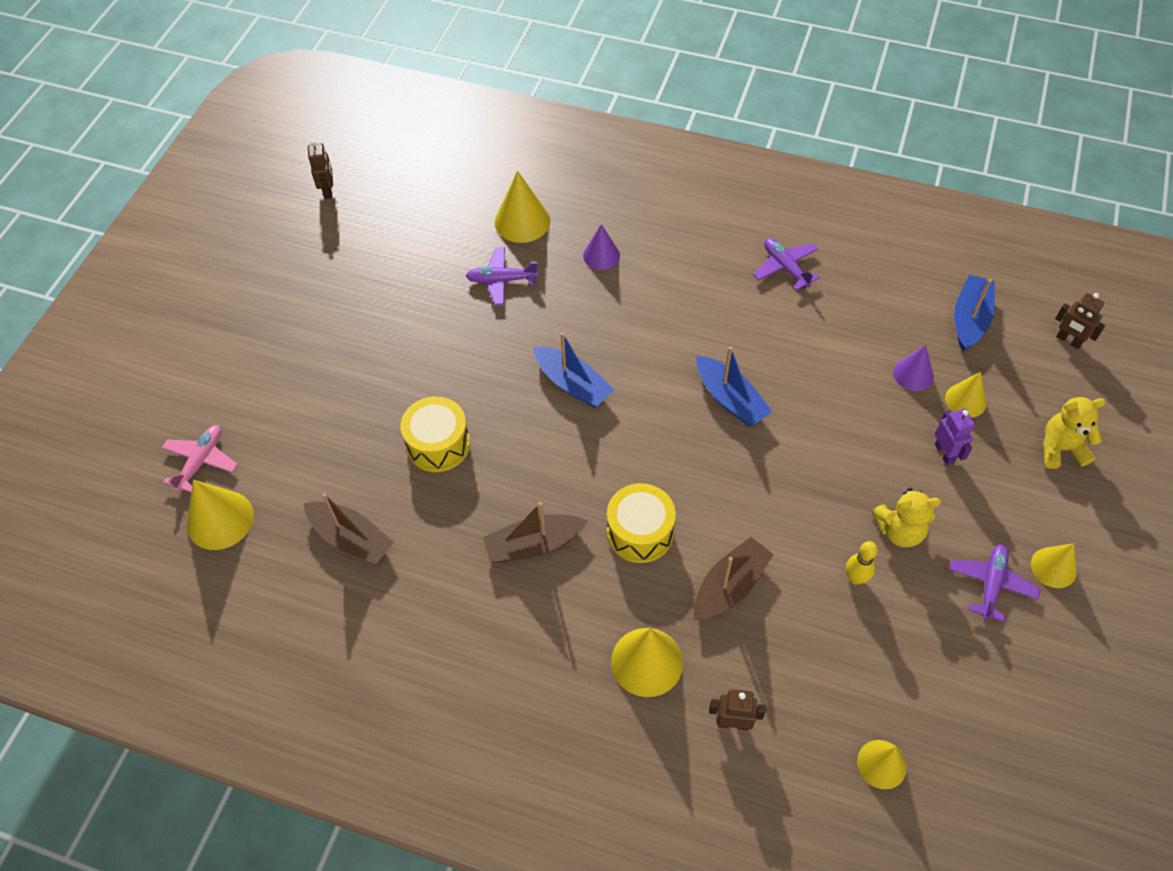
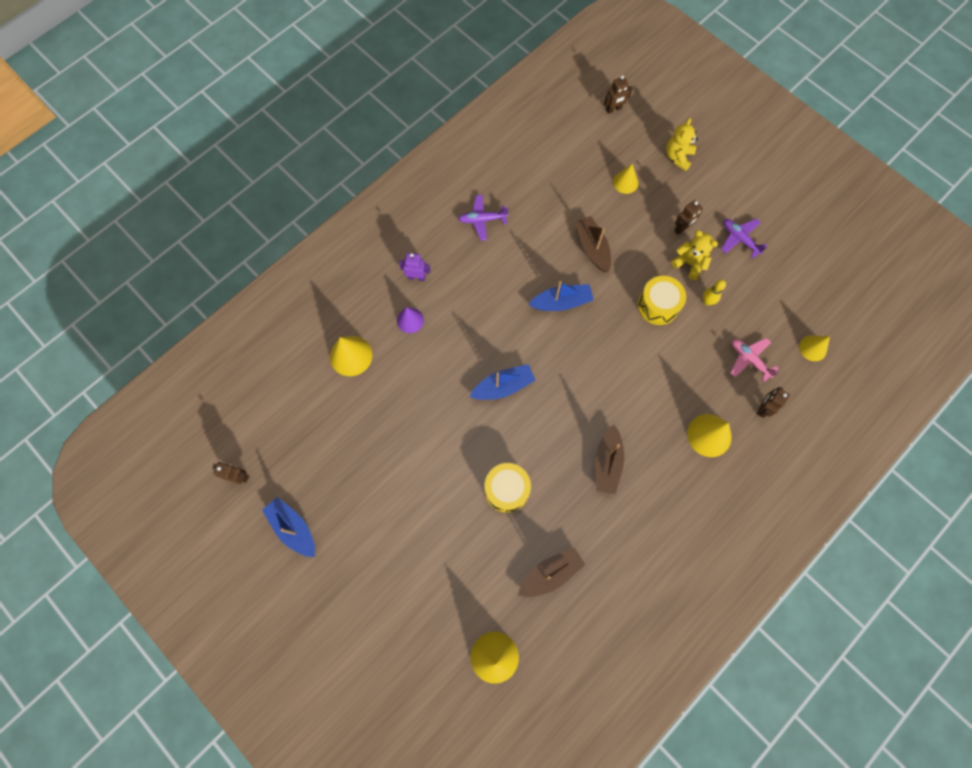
camera: 65 degrees left, 15 degrees up
pink plane [162,425,238,492] -> pink plane moved to [730,338,779,383]
purple plane [466,247,539,305] -> none
yellow drum [607,483,676,563] -> yellow drum moved to [637,276,686,325]
brown boat [693,537,774,620] -> brown boat moved to [575,216,611,272]
yellow teddy bear [872,488,941,548] -> yellow teddy bear turned 75 degrees counterclockwise [671,230,718,280]
purple cone [893,345,934,391] -> none
purple robot [935,409,975,465] -> purple robot moved to [399,253,430,281]
blue boat [954,275,995,351] -> blue boat moved to [262,497,315,557]
yellow cone [1031,543,1077,588] -> none
none -> brown robot [675,200,703,235]

